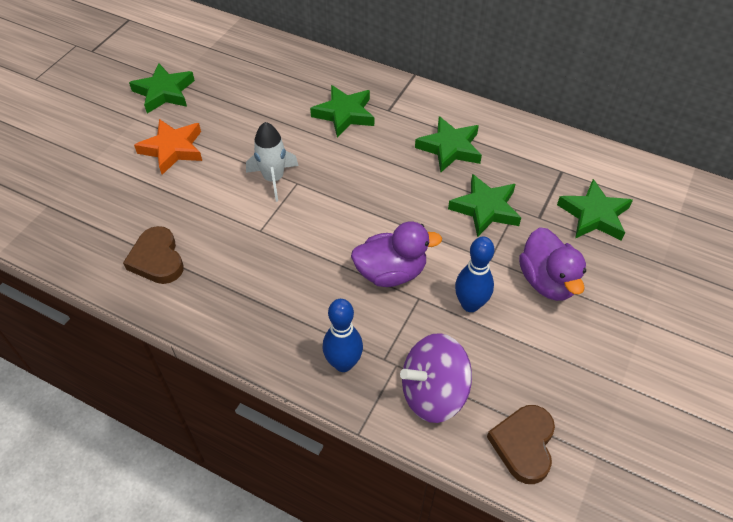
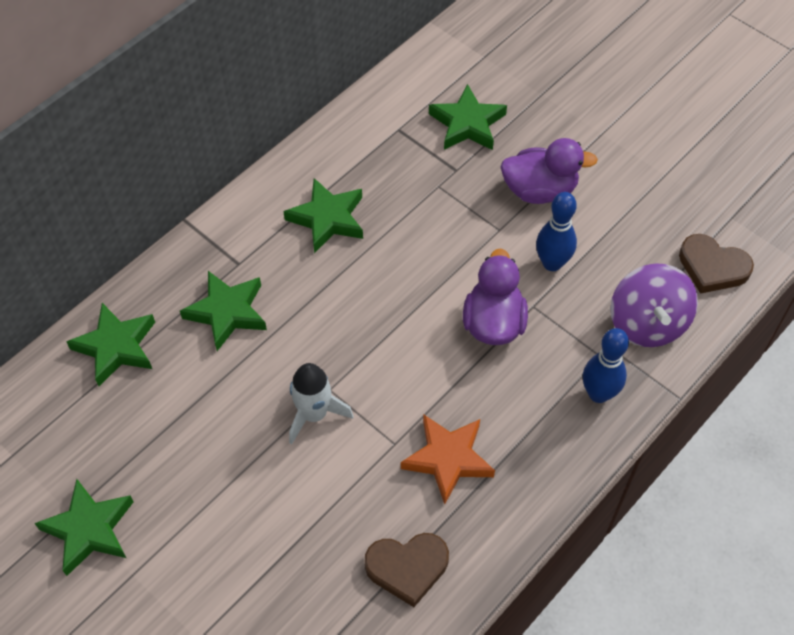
camera: 75 degrees left, 5 degrees up
orange star [134,119,202,175] -> orange star moved to [401,414,495,504]
green star [448,174,521,237] -> green star moved to [66,303,155,386]

